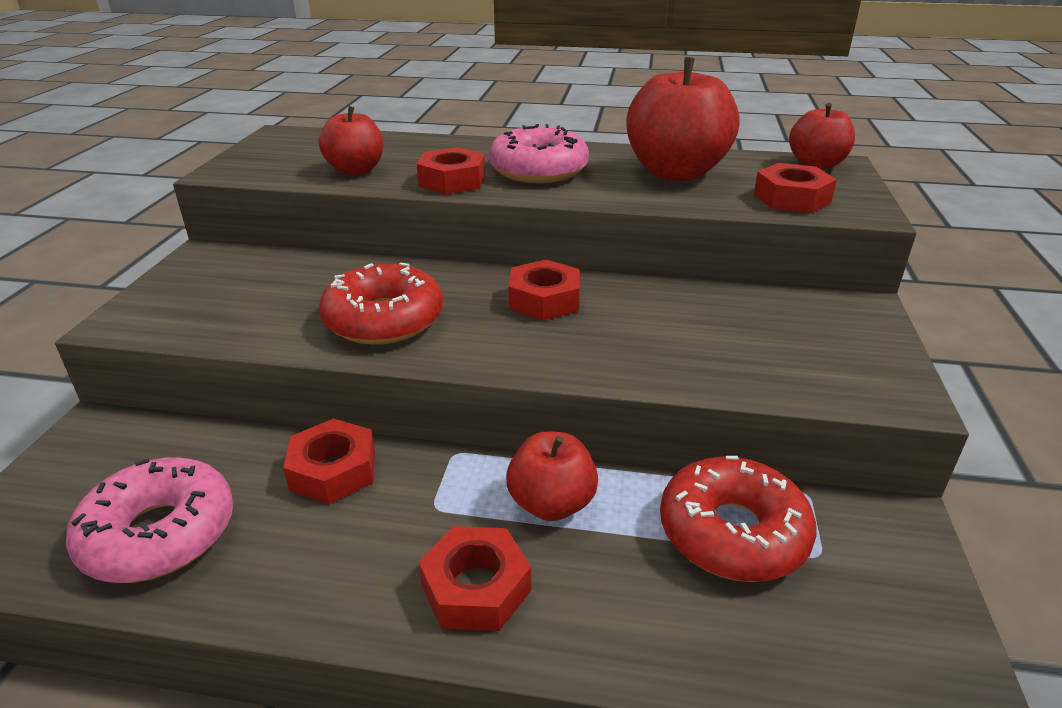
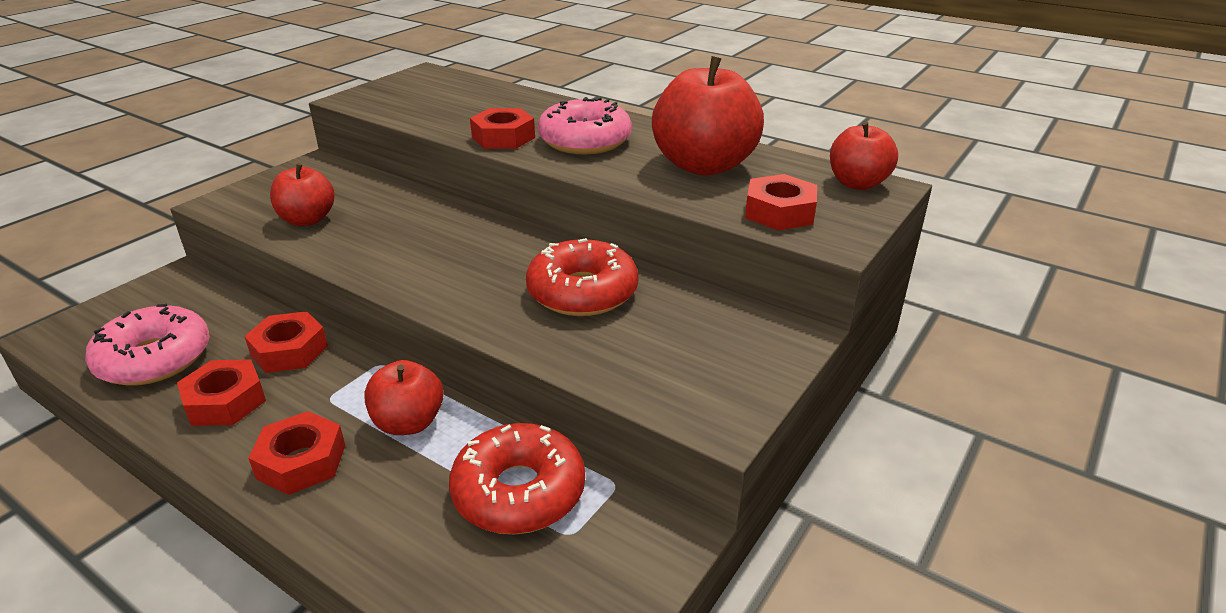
camera: 25 degrees right, 0 degrees up
red apple [319,106,383,175] -> red apple moved to [270,163,335,226]
red donut [319,263,443,345] -> red donut moved to [526,238,639,316]
red nut [509,259,580,321] -> red nut moved to [177,359,266,426]

